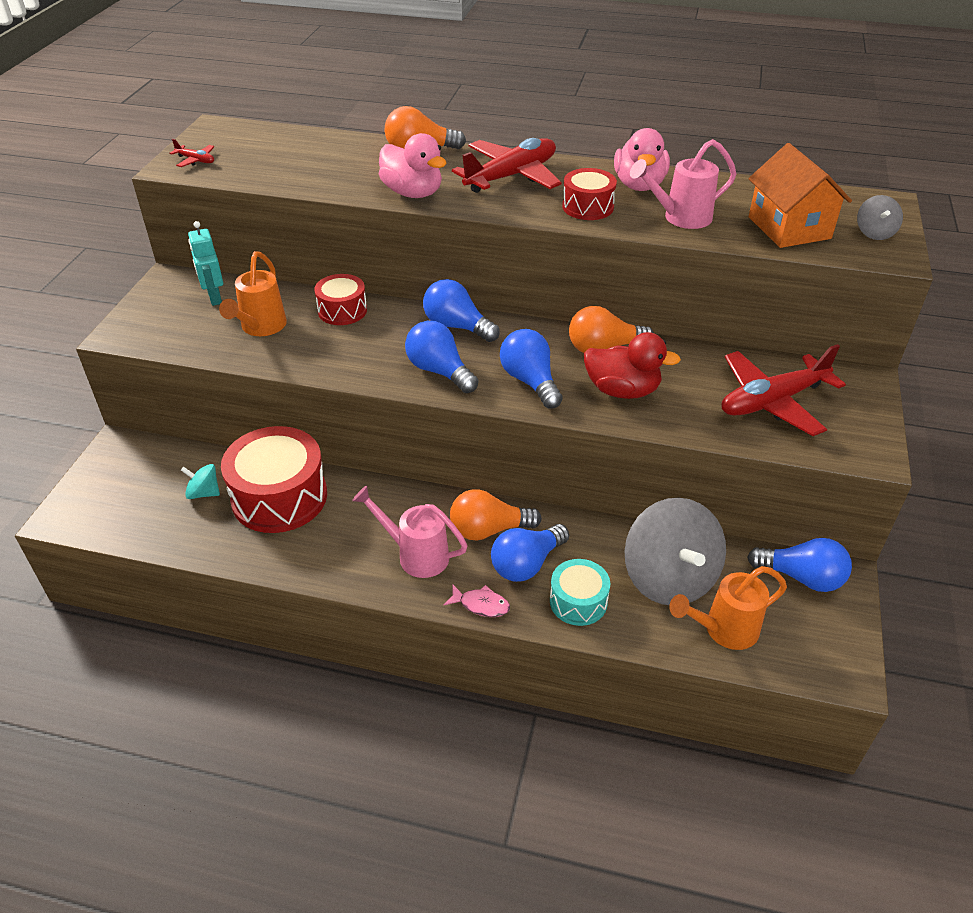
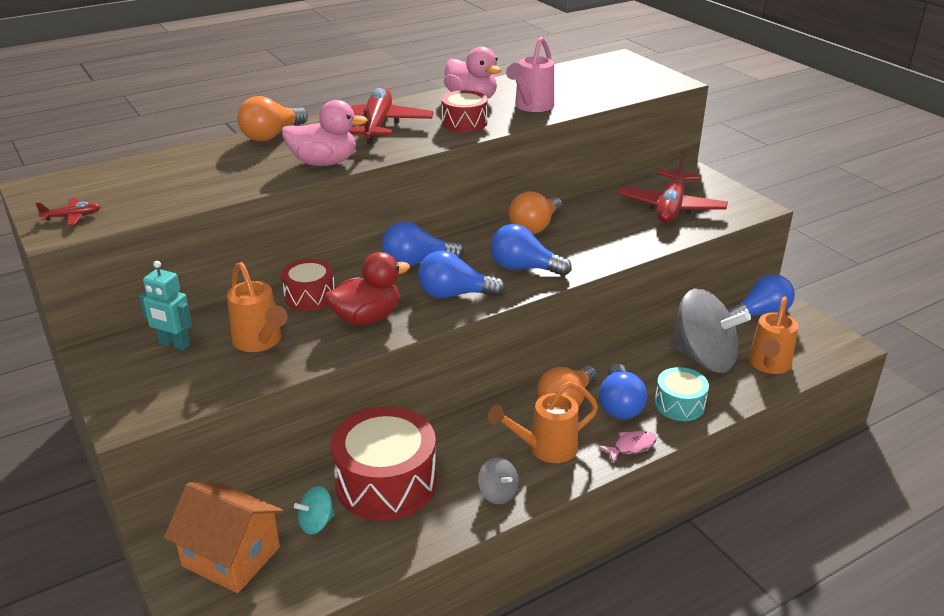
camera: 45 degrees left, 10 degrees down
pink watering can [352,486,468,578] -> orange watering can [488,381,598,463]
red duck [584,332,681,399] -> red duck moved to [325,252,410,325]
orange house [748,143,852,248] -> orange house moved to [164,483,283,593]
grey spinning top [857,195,903,240] -> grey spinning top moved to [478,457,519,504]

